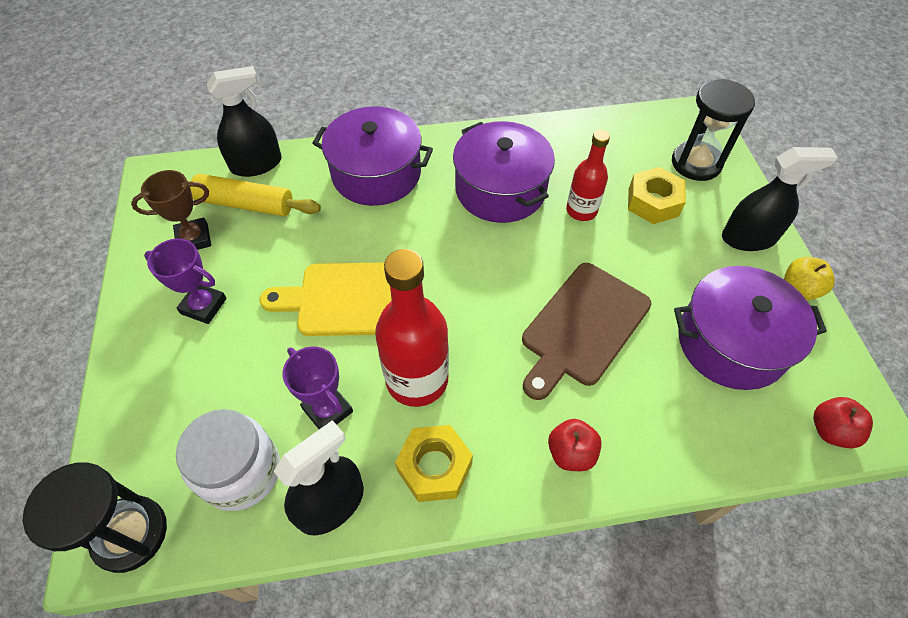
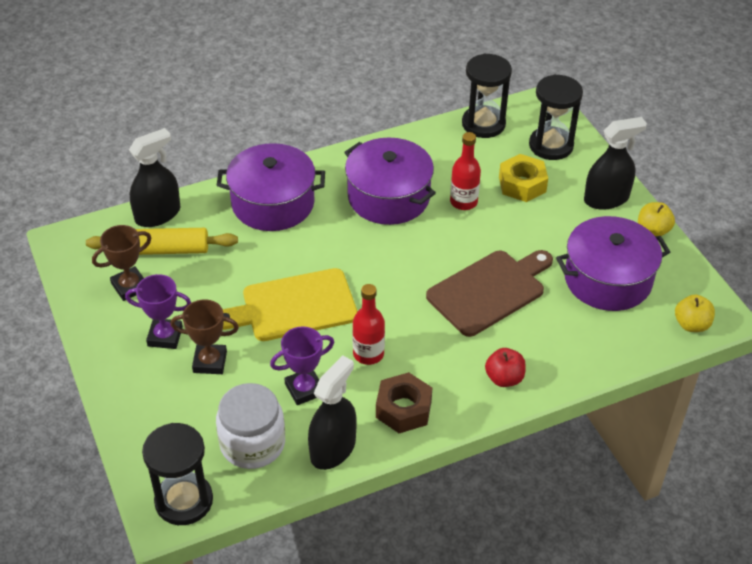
camera: 15 degrees left, 10 degrees down
purple trophy [282,346,353,429] -> purple trophy turned 60 degrees counterclockwise [270,326,334,405]
red bottle [375,249,449,407] -> red bottle [352,284,385,365], size x0.60
yellow nut [395,425,473,502] -> brown nut [376,372,432,433]
brown cutting board [522,263,652,400] -> brown cutting board turned 150 degrees counterclockwise [426,250,553,337]
red apple [813,397,873,448] -> yellow apple [675,294,715,332]
none -> brown trophy [171,299,239,374]
none -> black hourglass [462,54,512,138]

